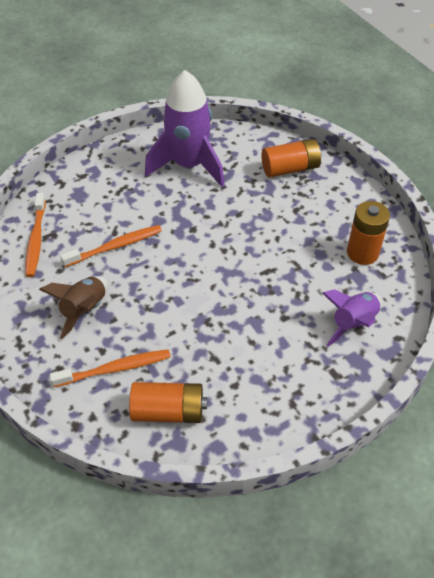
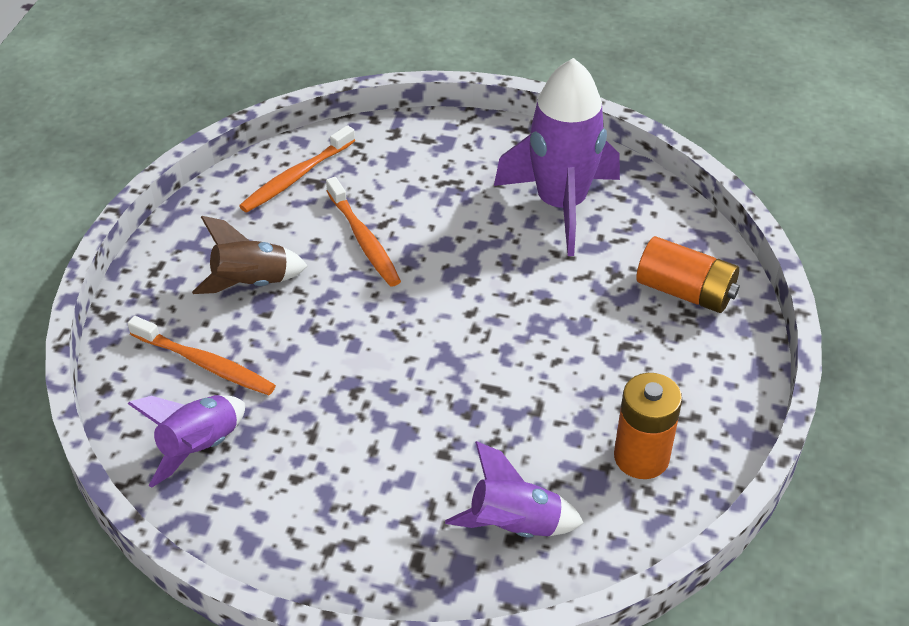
camera: 45 degrees right, 5 degrees down
orange toothbrush [60,225,162,267] -> orange toothbrush turned 45 degrees clockwise [326,177,401,287]
orange battery [129,382,207,423] -> purple rocket [127,395,245,488]

